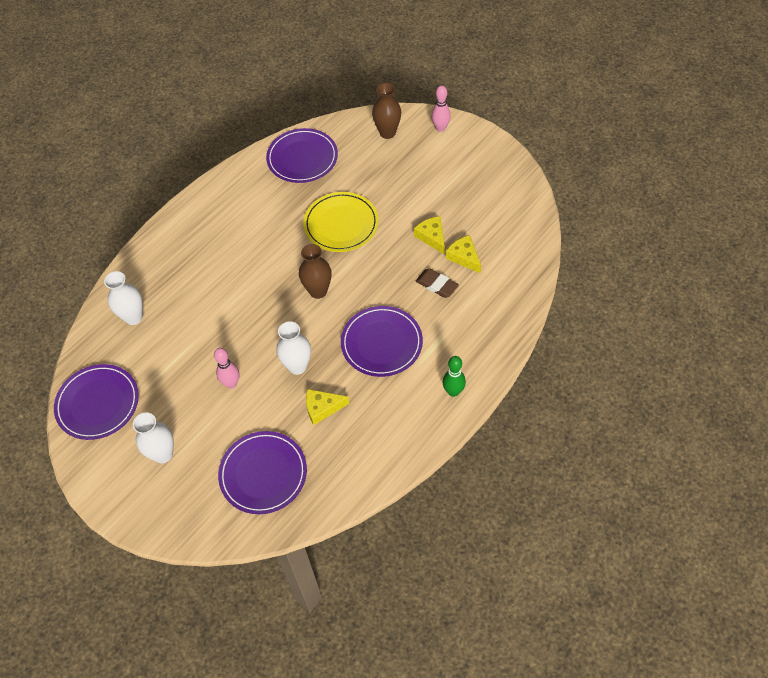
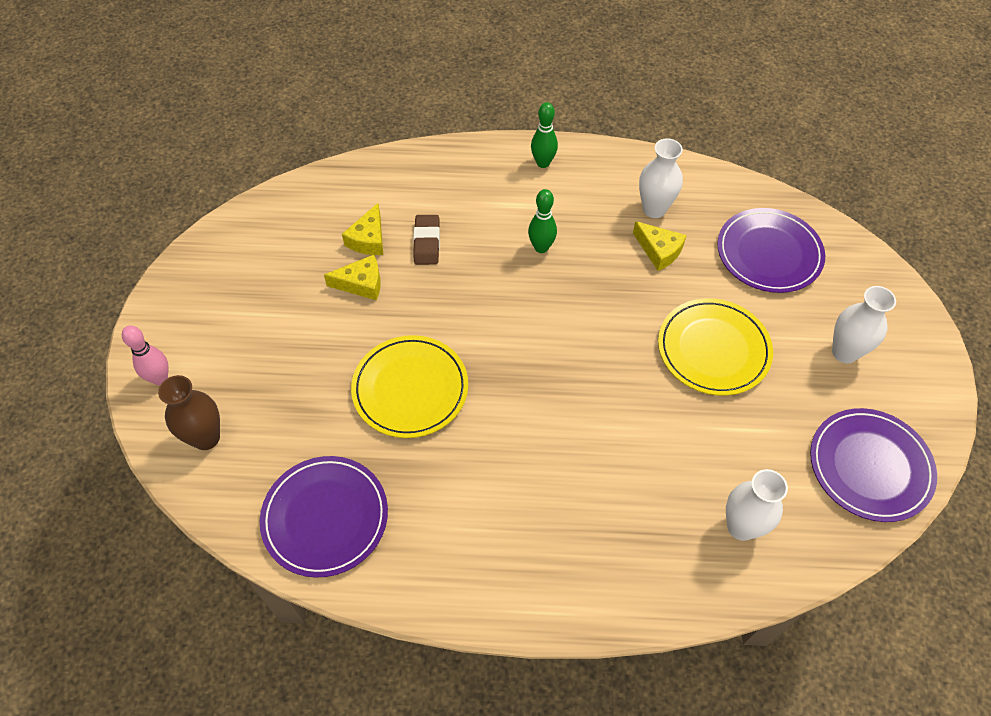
camera: 130 degrees left, 0 degrees up
pink bowling pin [214,348,239,388] -> yellow plate [658,298,773,396]
white vase [276,321,311,375] -> white vase moved to [639,138,683,218]
brown vase [299,244,332,299] -> none
purple plate [341,306,423,377] -> green bowling pin [528,189,557,253]
yellow cheese [414,216,445,255] -> yellow cheese turned 120 degrees counterclockwise [324,255,381,300]

